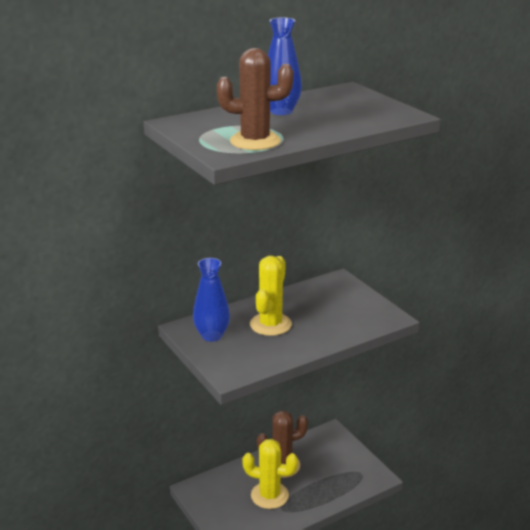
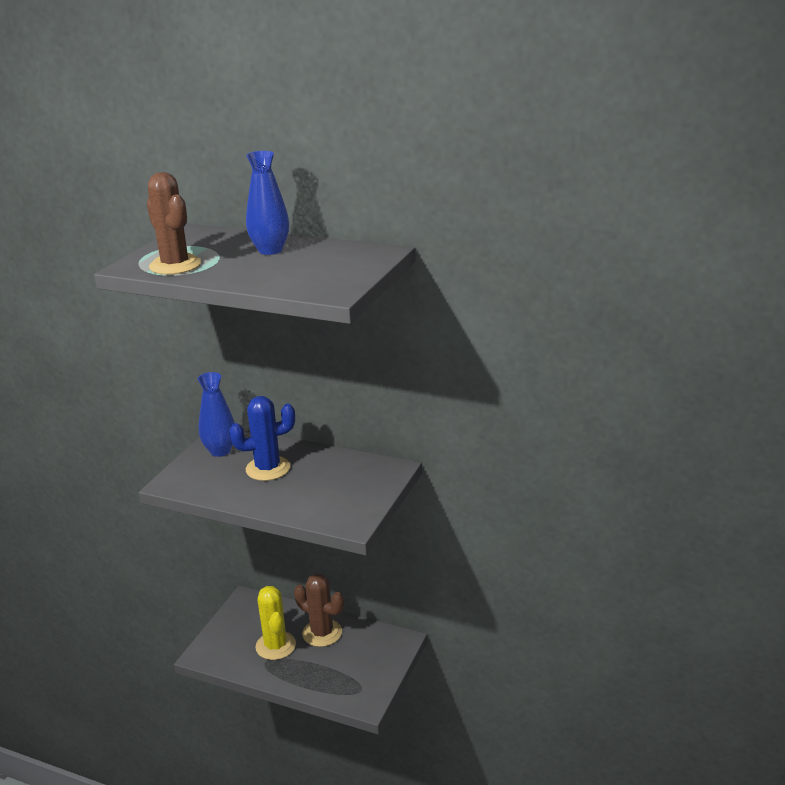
camera: 55 degrees right, 0 degrees up
yellow cactus [250,256,292,336] -> blue cactus [229,396,295,481]

